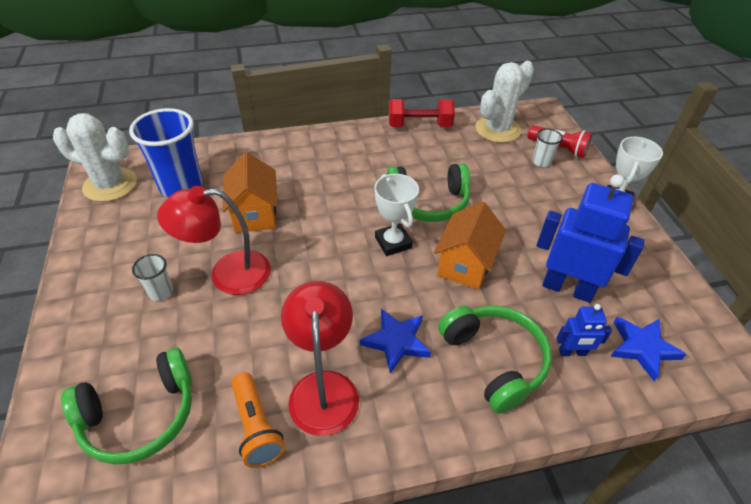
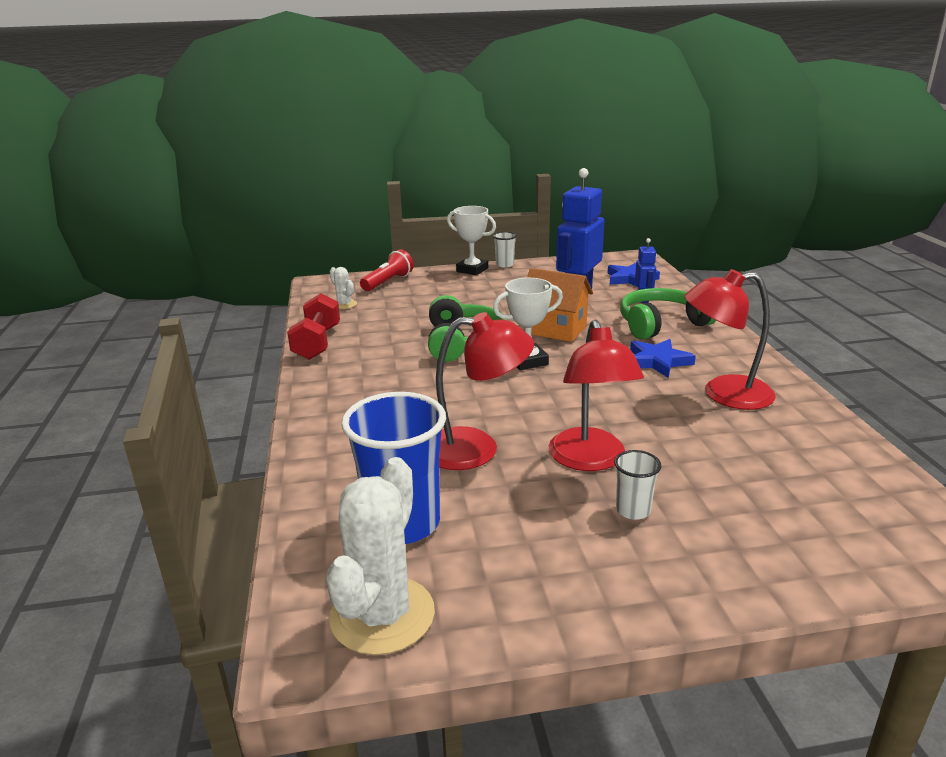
camera: 85 degrees left, 20 degrees down
green headphones [61,348,192,465] -> none
orange house [222,152,278,233] -> red lamp [436,312,534,470]
orange flashlight [231,372,285,468] -> none
white cactus [475,61,534,143] -> white cactus [330,267,357,309], size x0.48
white cup [532,129,563,167] -> white cup moved to [493,232,517,268]

